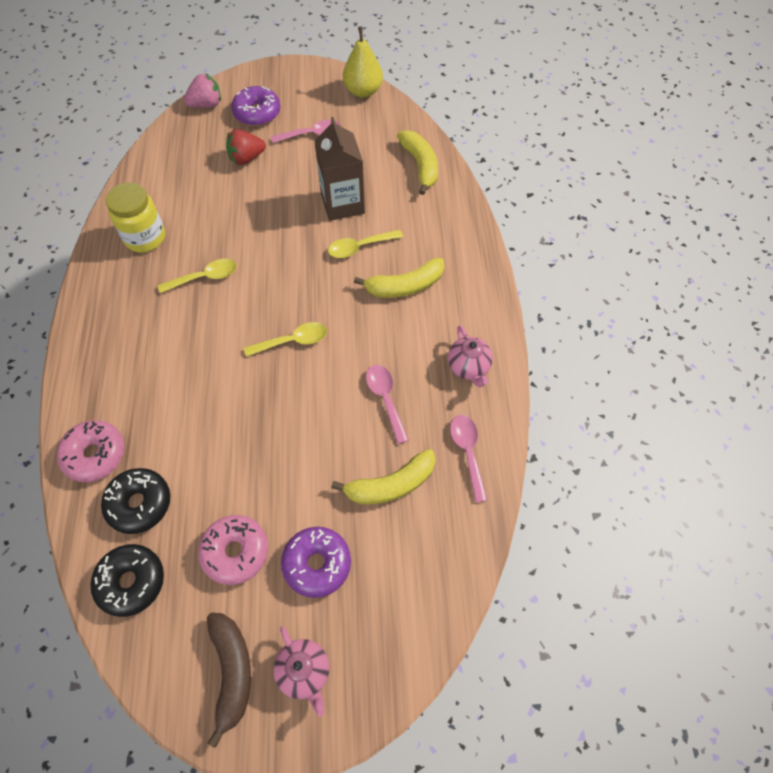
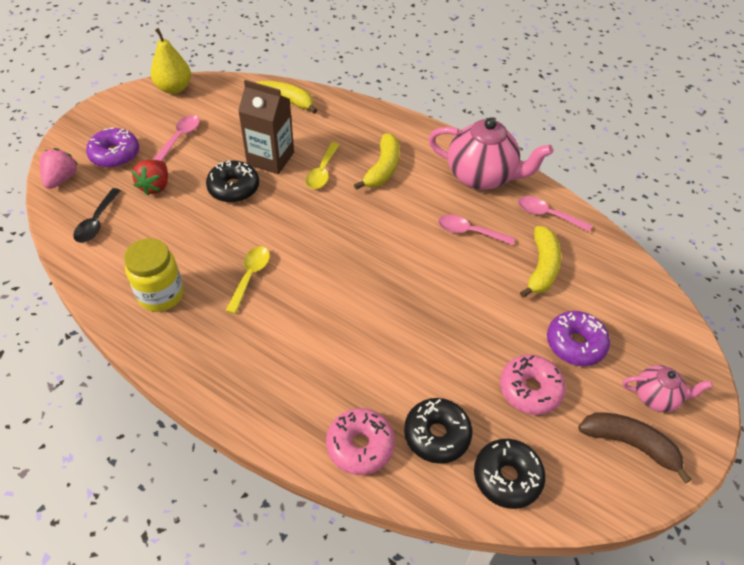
camera: 55 degrees left, 10 degrees down
yellow spoon [244,322,327,357] -> none
pink teapot [448,325,493,387] -> pink teapot [428,118,553,190], size x1.88
none -> black spoon [73,188,121,243]
none -> black donut [206,160,259,203]

